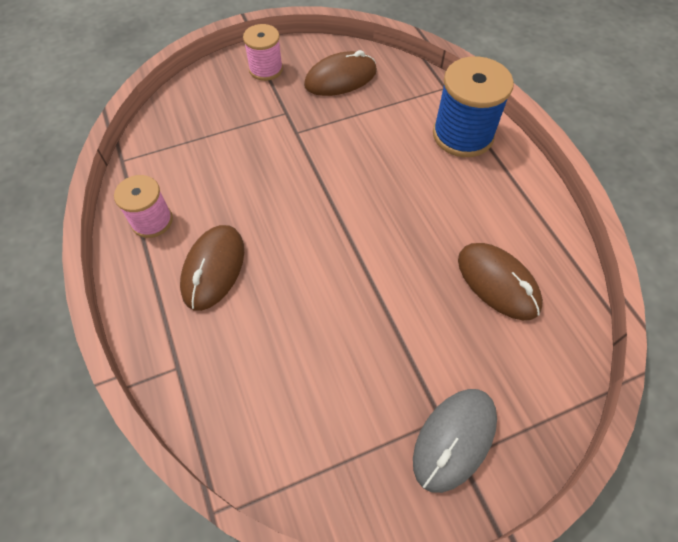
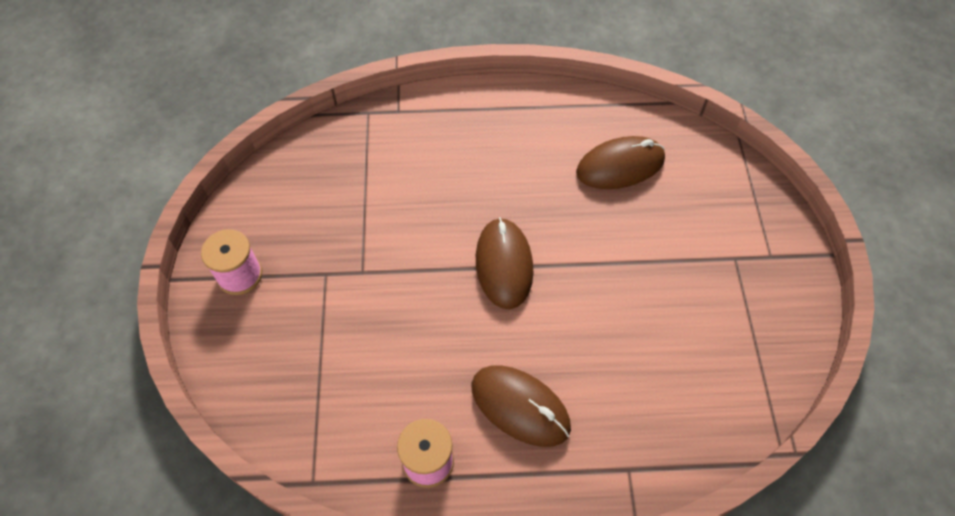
camera: 70 degrees left, 0 degrees up
brown mouse [304,50,377,96] -> brown mouse moved to [476,217,533,309]
grey mouse [413,389,497,493] -> none
blue spool [433,56,514,157] -> none

